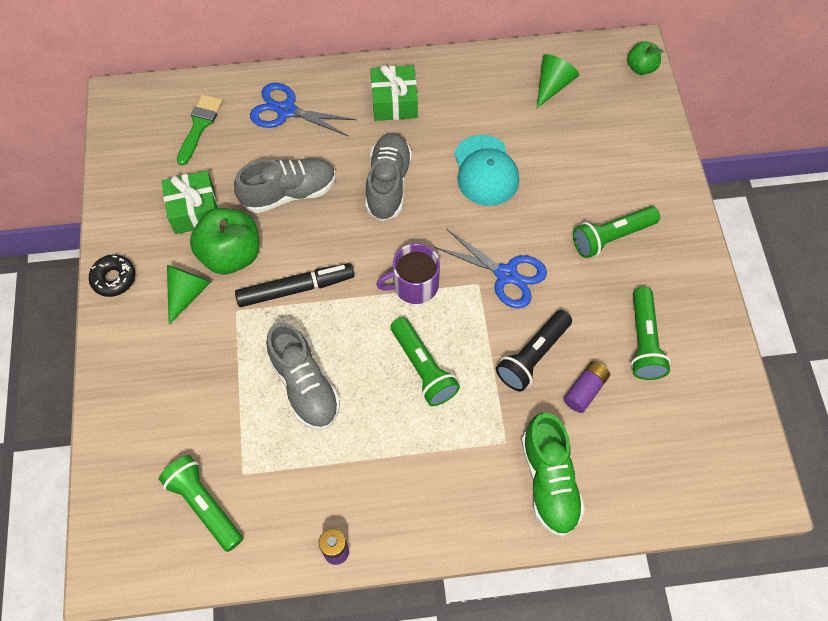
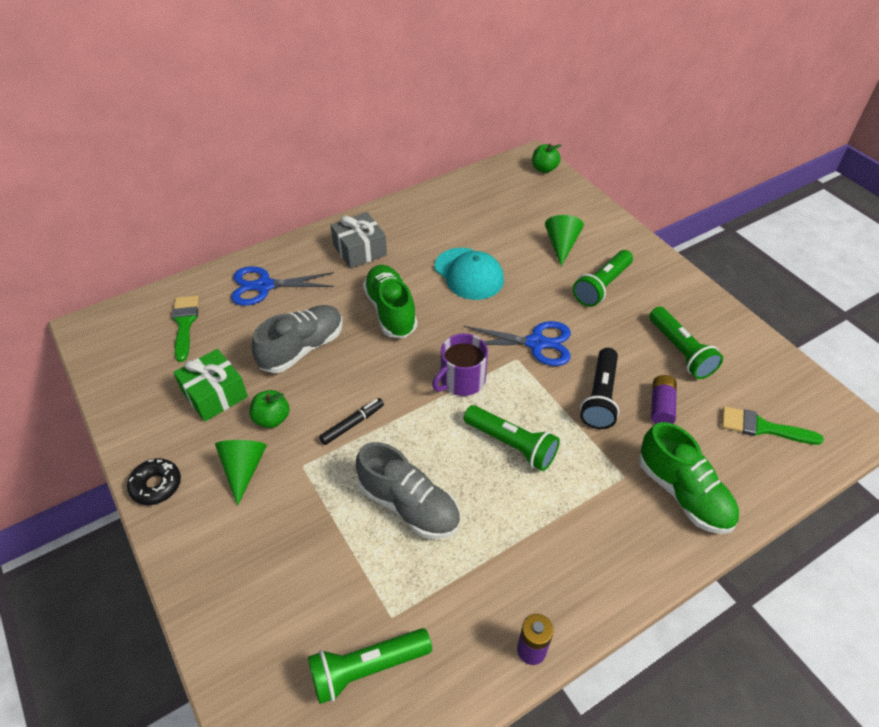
camera: 25 degrees left, 15 degrees down
green flashlight [159,455,243,552] -> green flashlight turned 45 degrees counterclockwise [308,628,432,704]
green apple [190,208,259,275] -> green apple [249,390,290,428], size x0.55
black marker [235,263,354,307] -> black marker [319,398,384,445], size x0.60
grey shoe [365,133,412,221] -> green shoe [363,265,418,338]
green gift [370,65,418,121] -> grey gift [330,212,387,269]
green cone [537,54,579,108] -> green cone moved to [545,215,584,266]
none -> green brush [722,406,824,445]

